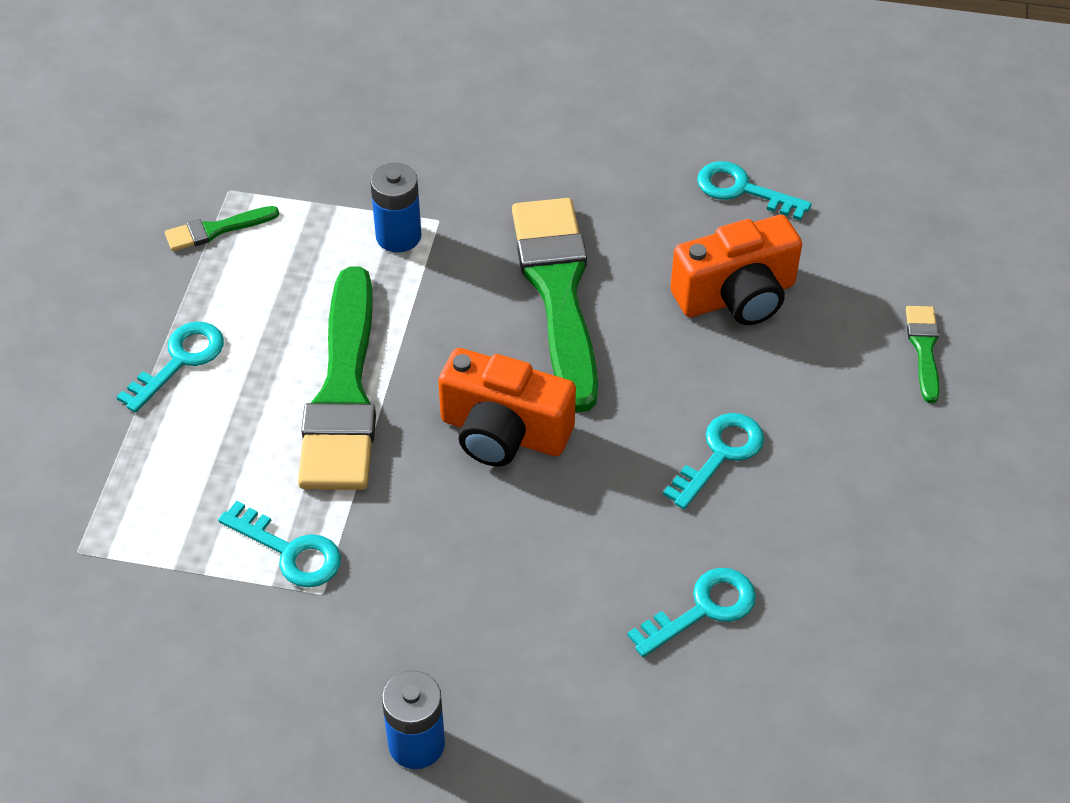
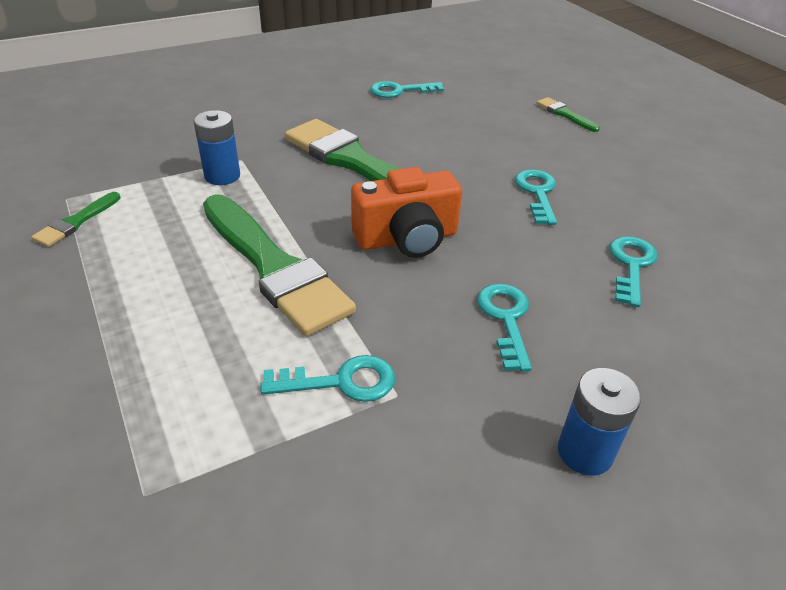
camera: 40 degrees left, 10 degrees down
turquoise key [117,322,224,413] -> turquoise key moved to [477,284,532,372]
orange camera [670,215,802,325] -> none

